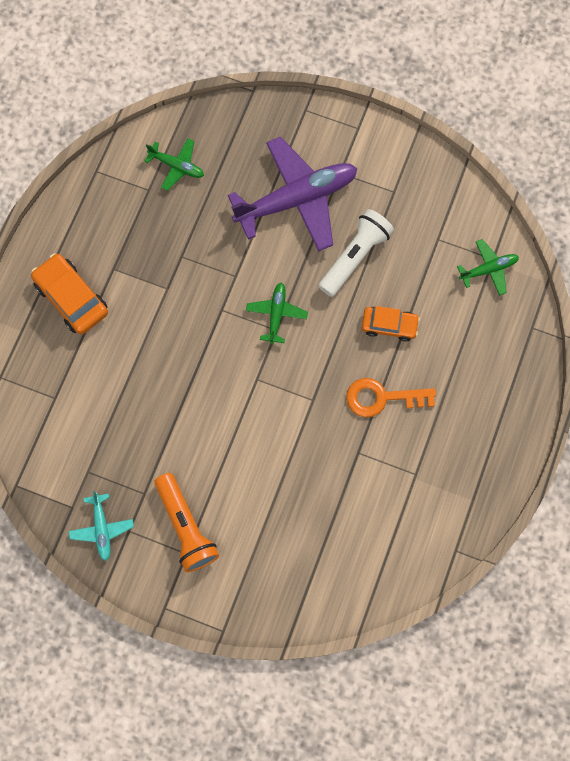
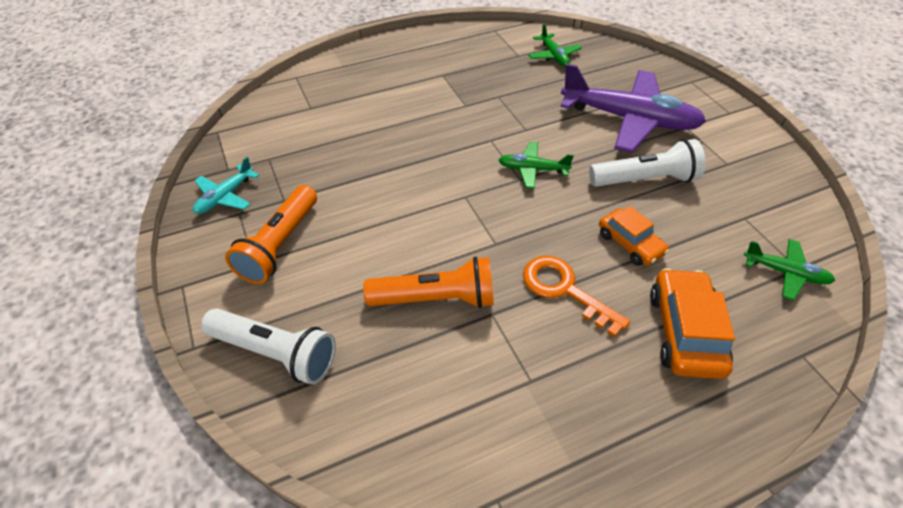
camera: 45 degrees right, 25 degrees down
orange car [31,254,108,335] -> orange car moved to [650,268,735,379]
green plane [246,283,308,344] -> green plane turned 135 degrees counterclockwise [498,142,574,189]
none -> white flashlight [201,308,336,385]
none -> orange flashlight [363,256,494,308]

